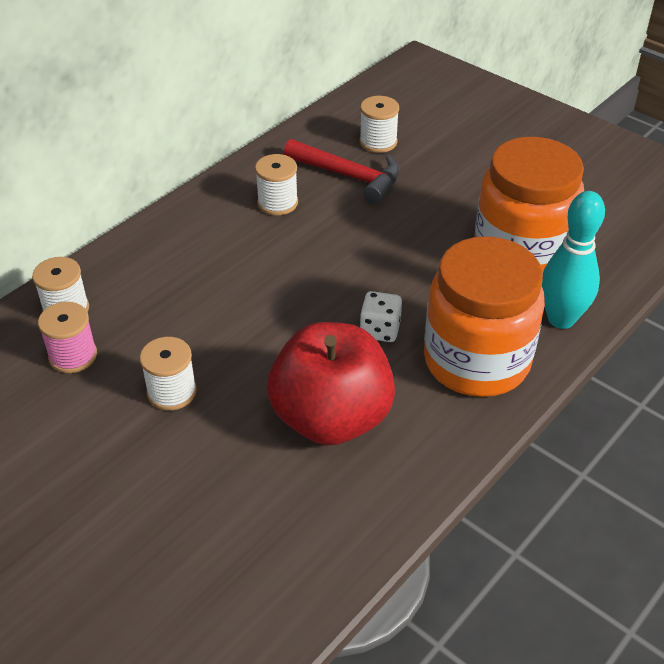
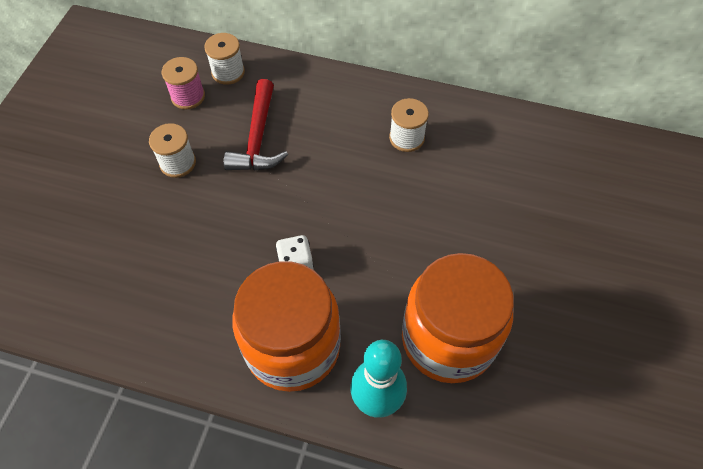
camera: 65 degrees right, 15 degrees up
red apple [267,322,395,445] -> none
red hammer [284,139,400,204] -> red hammer moved to [223,79,288,170]
white spool [360,96,399,153] -> none

